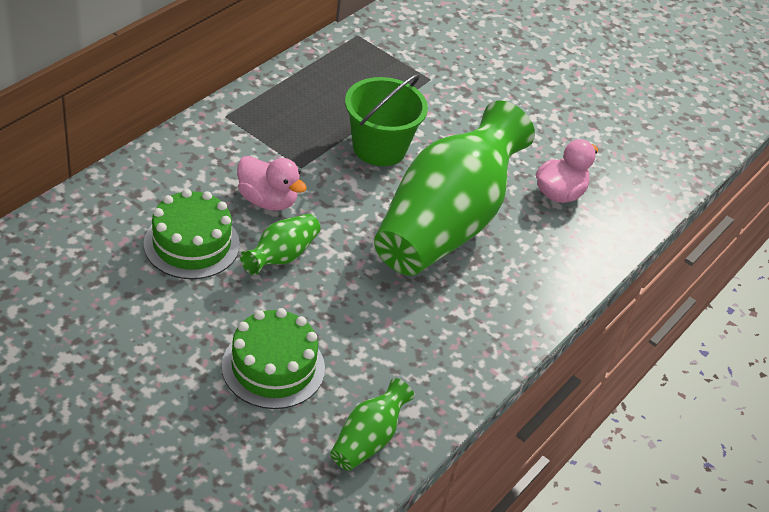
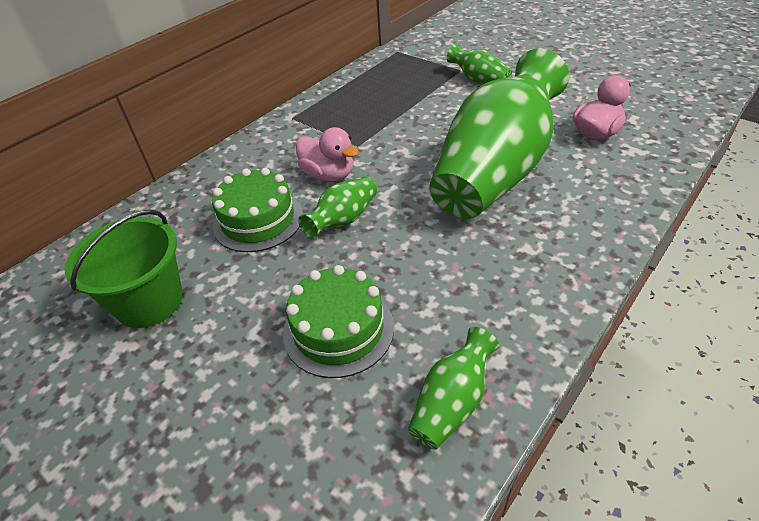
camera: 10 degrees right, 0 degrees up
green bucket [345,74,428,166] -> green bucket moved to [65,210,183,328]
none -> green vase [447,44,512,84]

